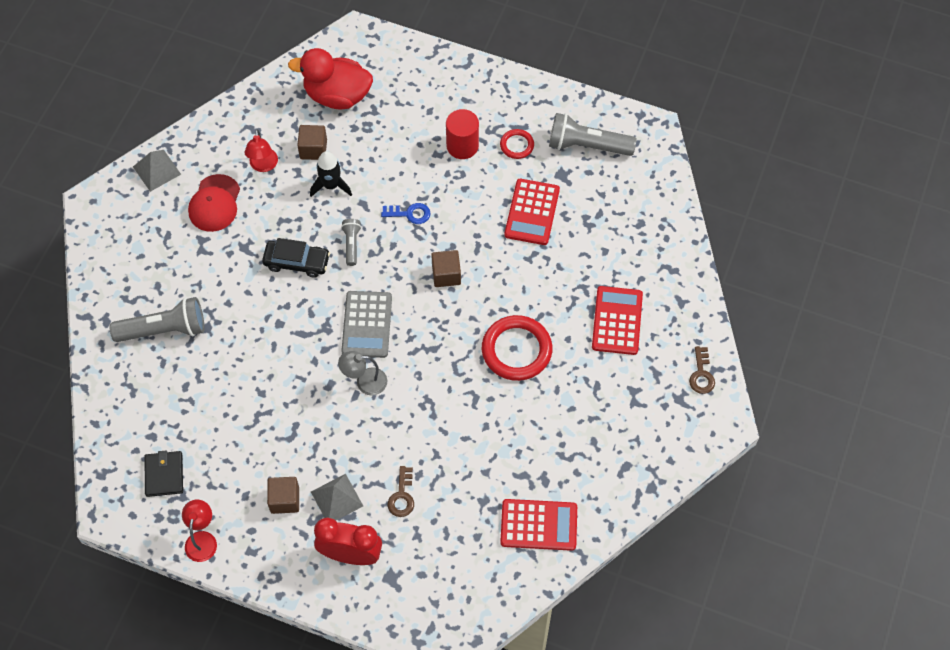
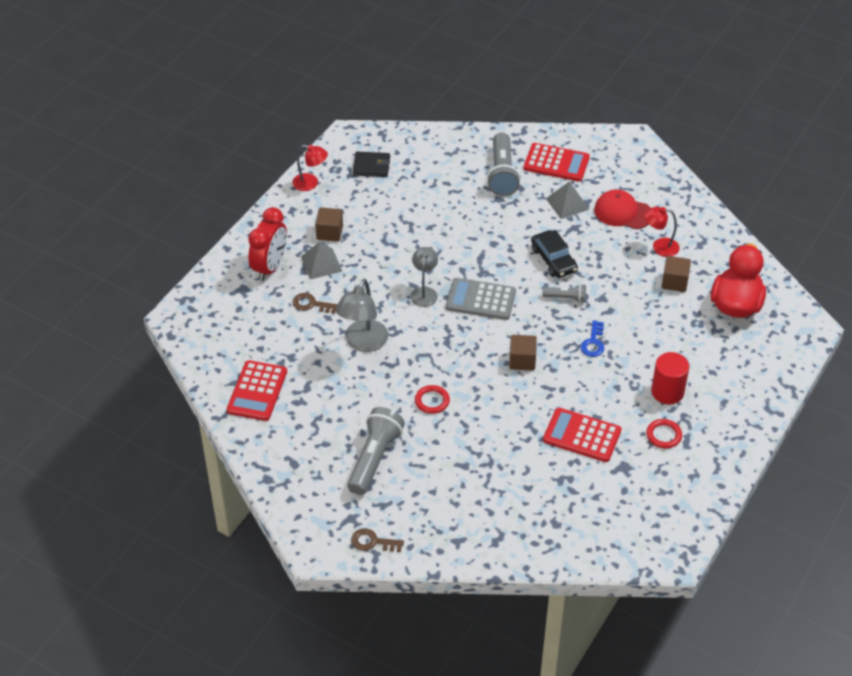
camera: 100 degrees right, 15 degrees down
grey pyramid [133,150,181,192] -> grey pyramid moved to [546,181,589,219]
black car [262,238,330,278] -> black car turned 45 degrees counterclockwise [531,230,578,278]
black rocket [310,151,352,197] -> none
red ring [482,315,552,381] -> red ring [415,385,450,414], size x0.52
grey flashlight [549,113,637,156] -> grey flashlight moved to [347,407,405,495]
red calculator [592,286,643,355] -> red calculator moved to [524,143,590,182]
none -> grey lamp [335,279,388,352]

